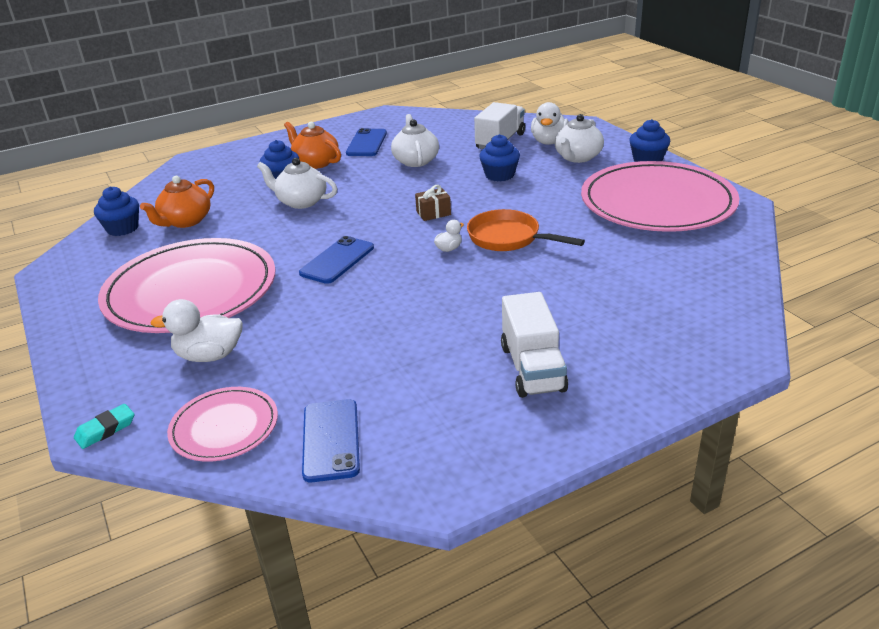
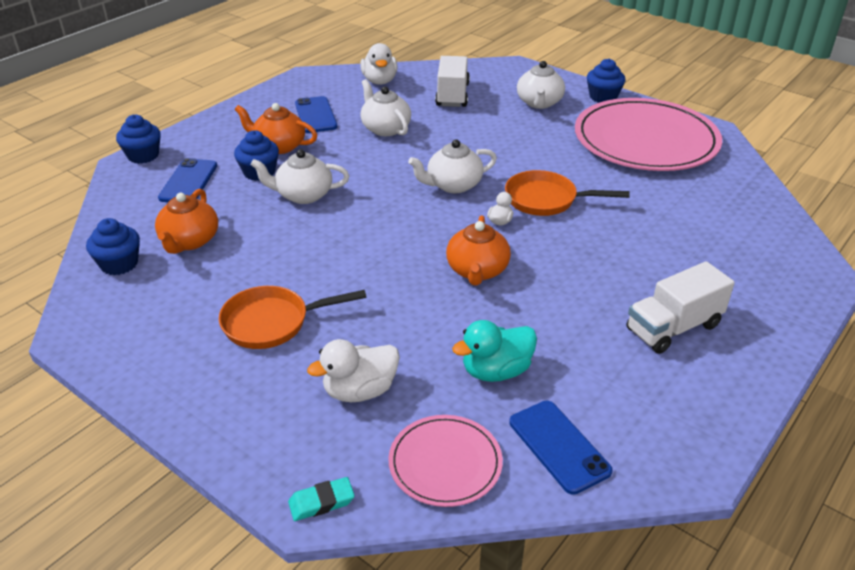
camera: 25 degrees left, 5 degrees up
turquoise eraser [74,404,135,449] -> turquoise eraser turned 45 degrees clockwise [288,477,355,521]
pink plate [98,238,275,333] -> orange pan [219,286,366,349]
blue phone [299,236,374,284] -> blue phone moved to [158,158,217,202]
brown gift [415,185,451,221] -> white teapot [408,139,497,193]
blue cupcake [479,134,520,182] -> blue cupcake moved to [116,115,161,164]
white truck [501,292,568,398] -> white truck turned 90 degrees clockwise [627,261,735,354]
white duck [531,102,569,145] -> white duck moved to [360,43,398,85]
none -> orange teapot [446,215,511,286]
none -> turquoise duck [452,320,537,382]

